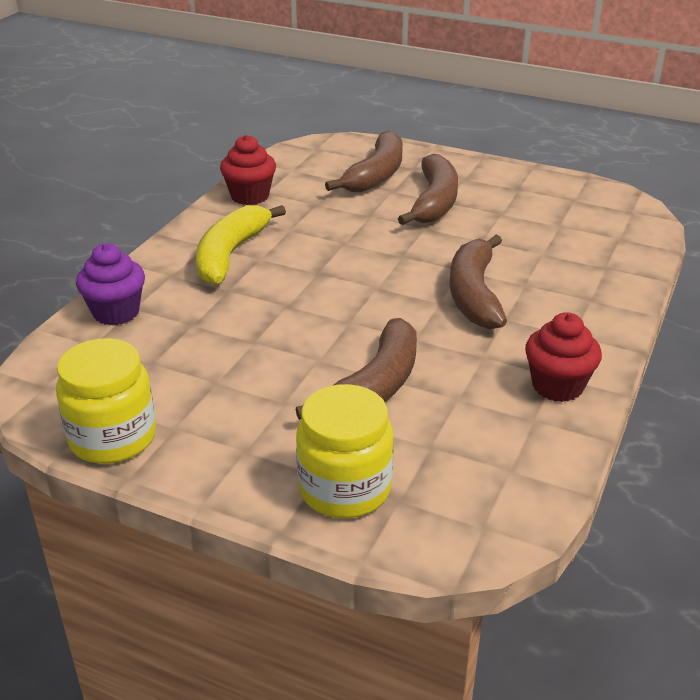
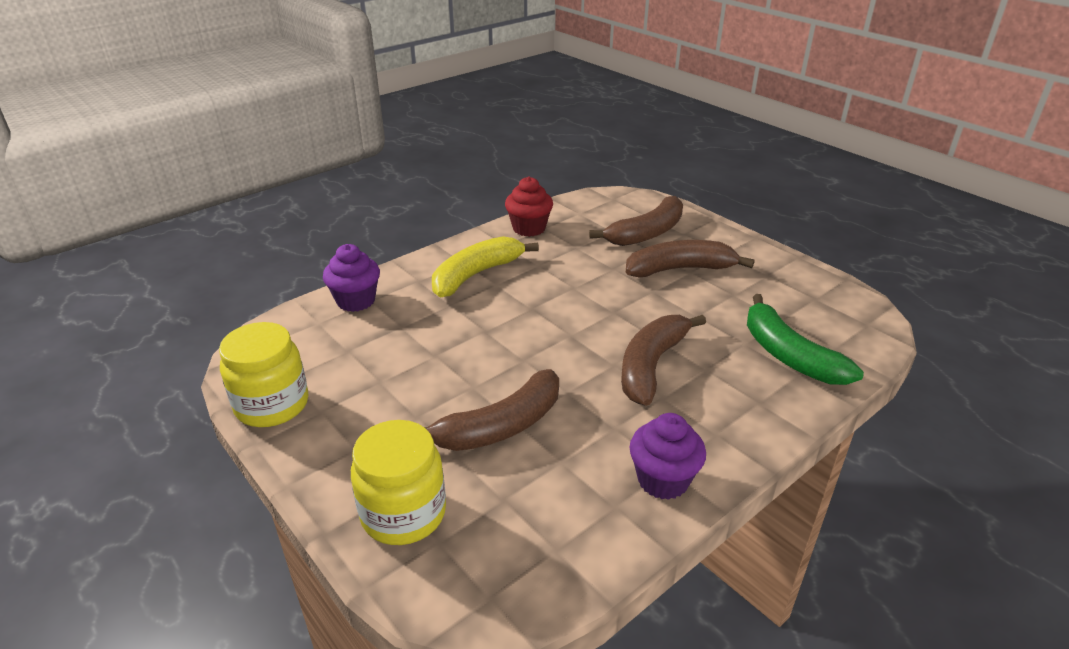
camera: 25 degrees right, 0 degrees up
brown banana [398,154,458,225] -> brown banana turned 135 degrees counterclockwise [626,240,755,277]
red cupcake [525,312,602,402] -> purple cupcake [629,413,706,500]
none -> green banana [747,294,864,385]

